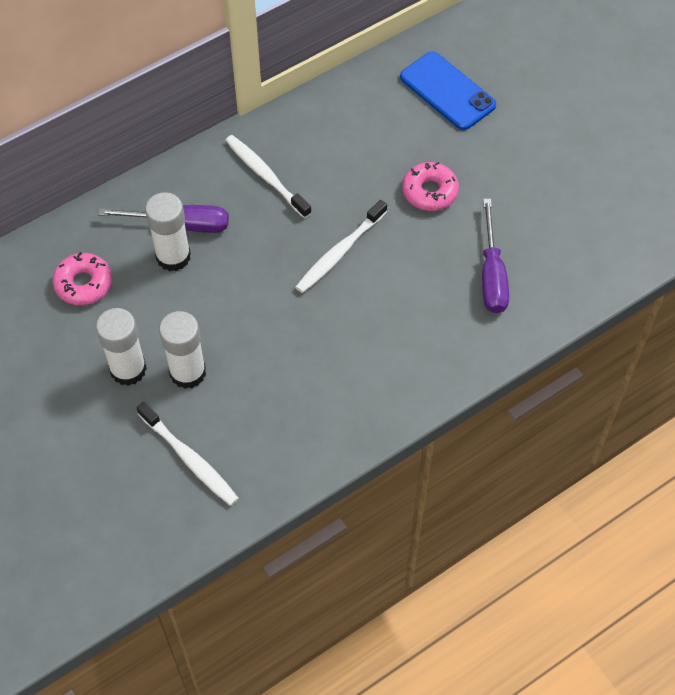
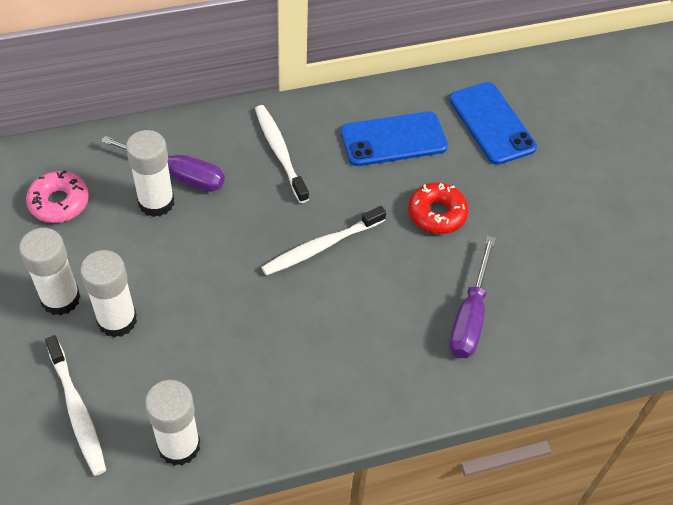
camera: 15 degrees right, 5 degrees down
pink donut [402,162,459,211] -> red donut [408,183,469,234]
none -> white glue stick [145,380,200,466]
none -> blue phone [340,111,448,166]

